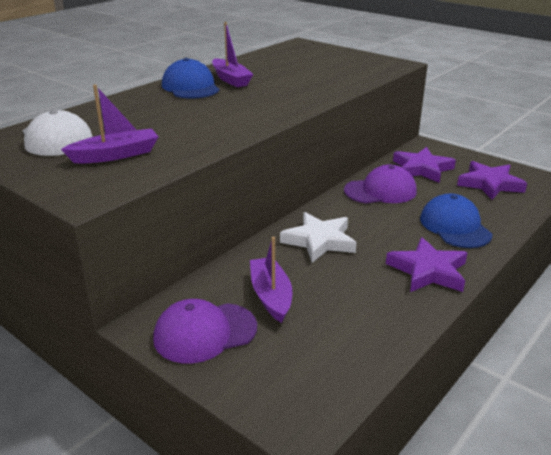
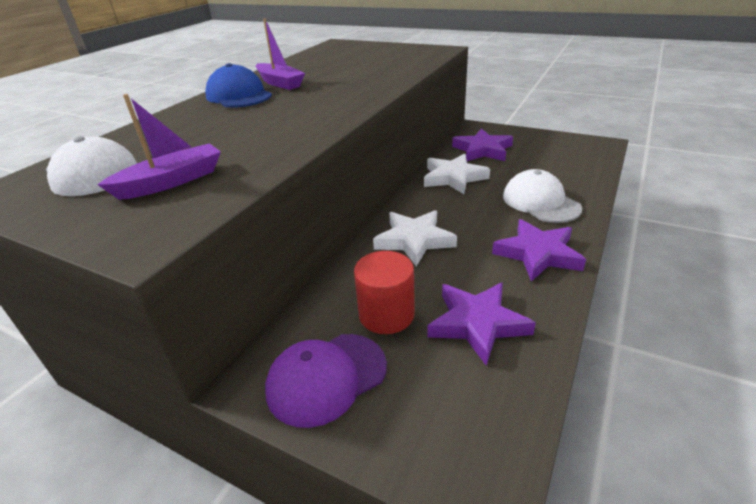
camera: 10 degrees left, 5 degrees up
purple boat [250,237,292,323] -> red cylinder [354,251,415,334]
purple cap [344,165,417,204] -> white star [424,154,490,194]
blue cap [420,193,492,248] -> white cap [503,169,582,223]
purple star [457,161,527,200] -> purple star moved to [427,282,536,366]

